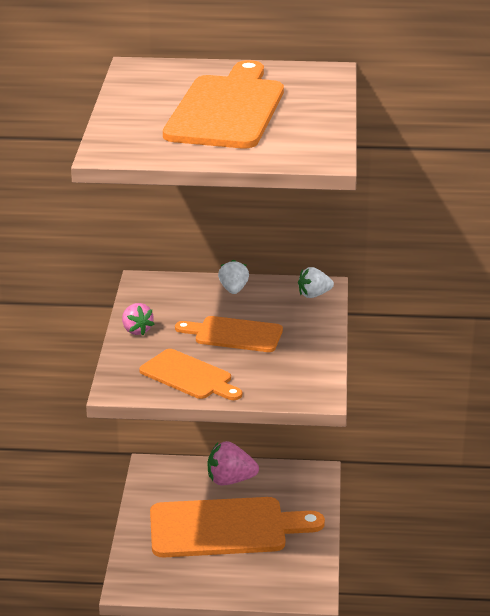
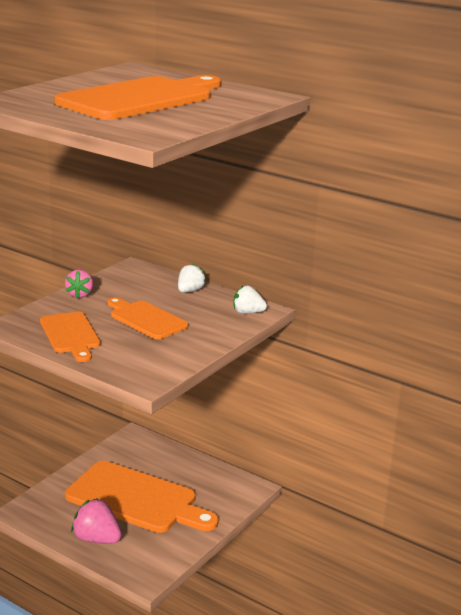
camera: 30 degrees right, 5 degrees down
pink strawberry [208,441,259,486] -> pink strawberry moved to [71,498,122,544]

